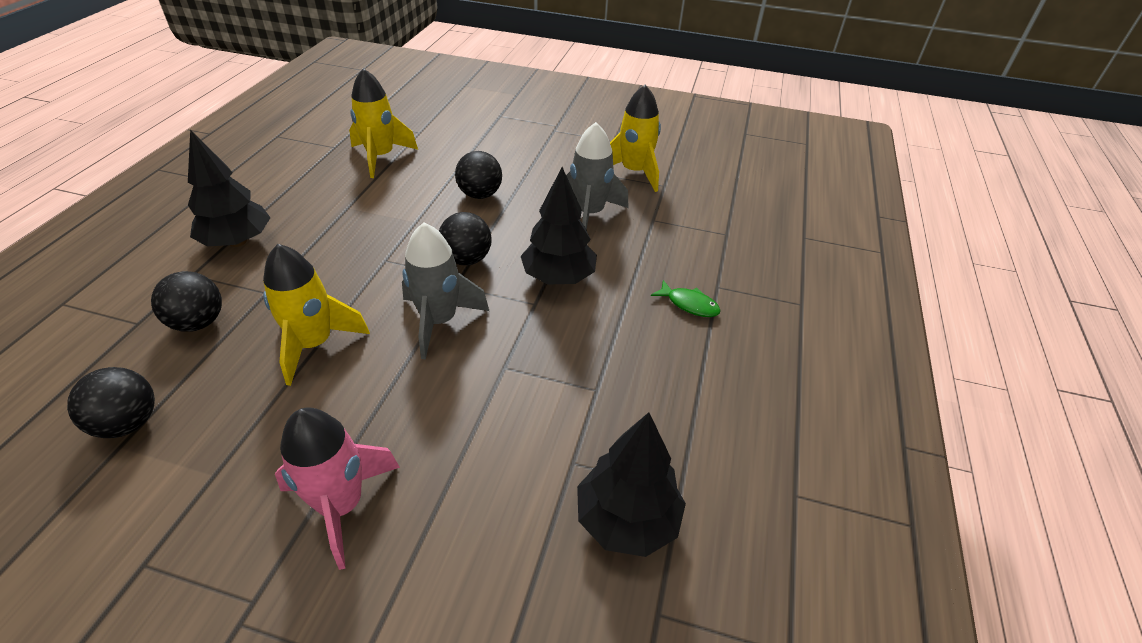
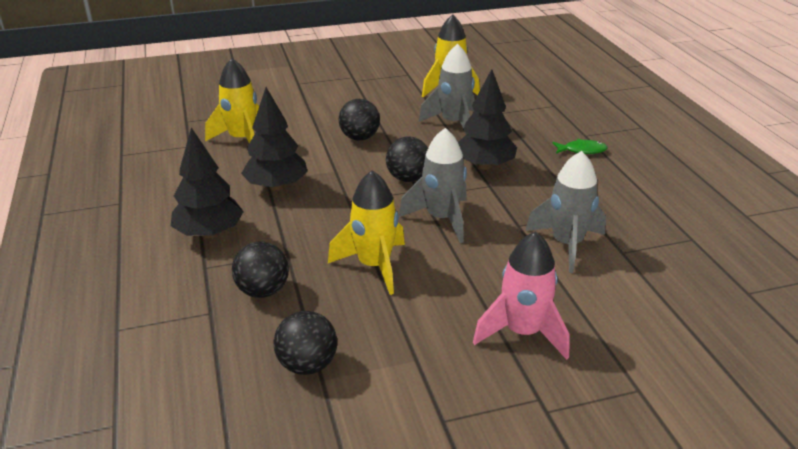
camera: 30 degrees left, 10 degrees down
black tree [577,412,686,557] -> black tree moved to [241,87,308,191]
none -> grey rocket [525,151,606,273]

